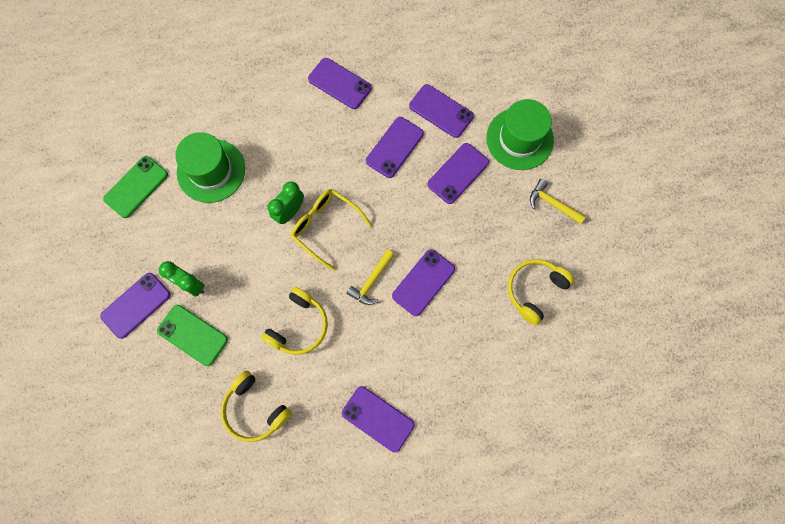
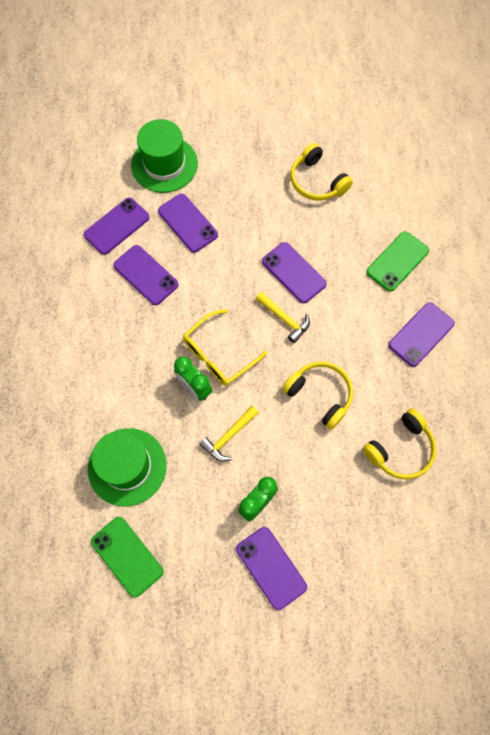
camera: 80 degrees left, 5 degrees down
green phone [157,305,228,366] -> green phone moved to [366,231,429,292]
purple phone [308,58,372,109] -> none
yellow hammer [530,179,586,224] -> yellow hammer moved to [199,406,259,462]

